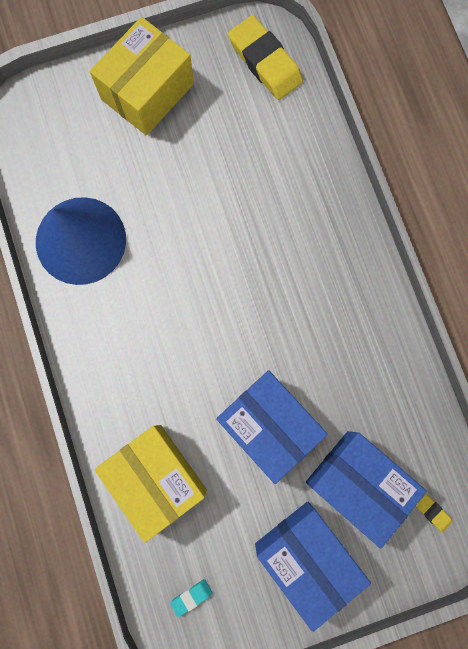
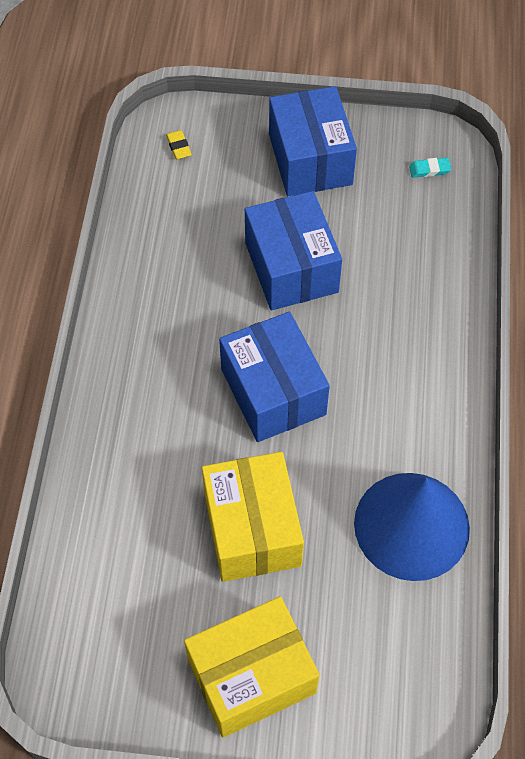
camera: 155 degrees left, 20 degrees down
yellow box [94,425,207,543] -> yellow box moved to [202,452,304,582]
yellow eraser [228,15,303,100] -> none
blue box [306,431,427,549] -> blue box moved to [219,312,330,442]

